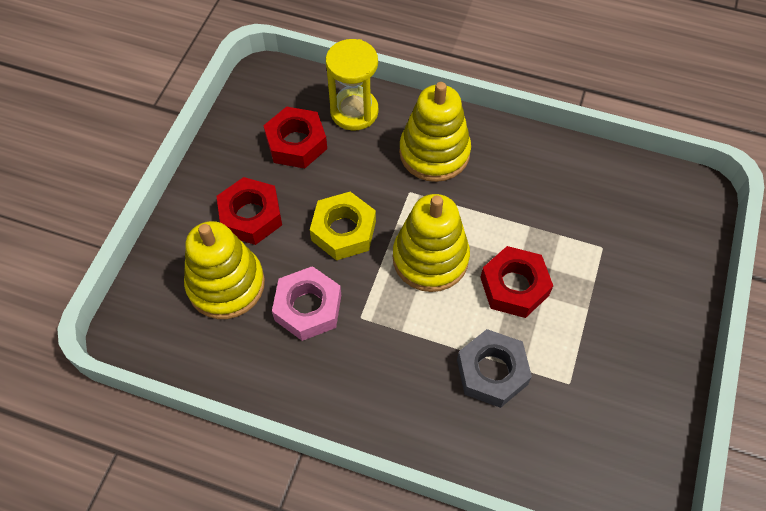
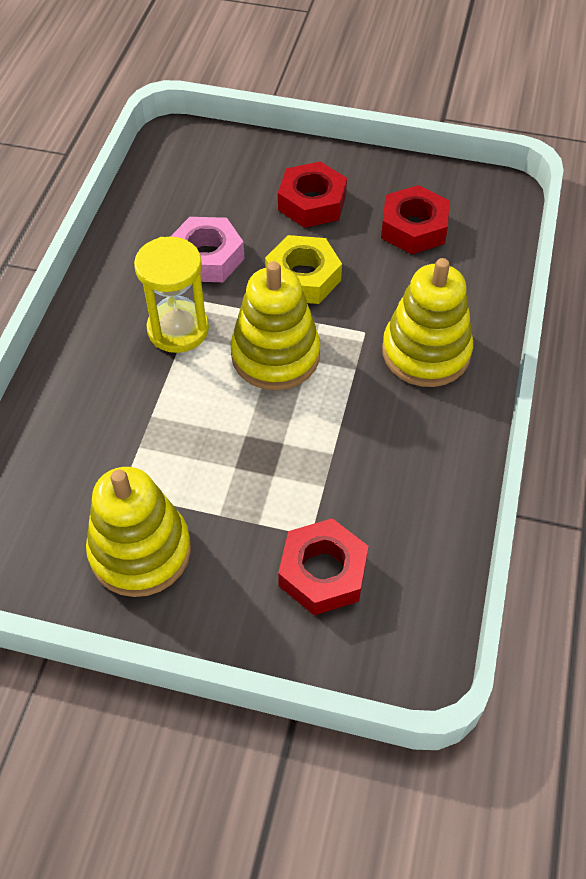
camera: 85 degrees right, 5 degrees down
yellow stacking toy [184,221,265,319] -> yellow stacking toy moved to [86,467,191,597]
yellow hourglass [326,39,379,131] -> yellow hourglass moved to [134,237,209,353]
grey nut [457,329,532,408] -> none
red nut [480,246,553,318] -> red nut moved to [278,518,368,615]

